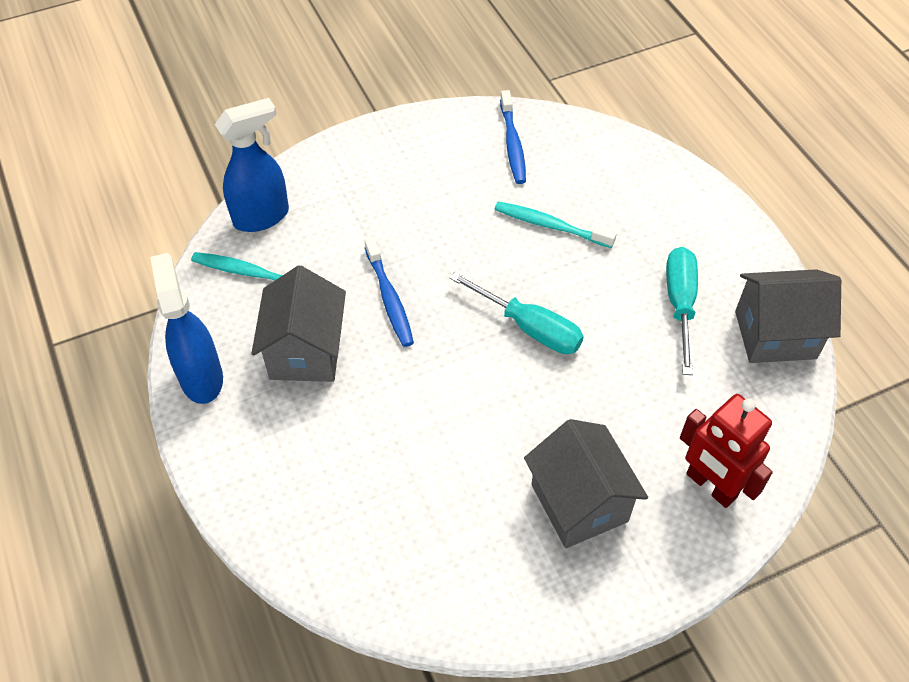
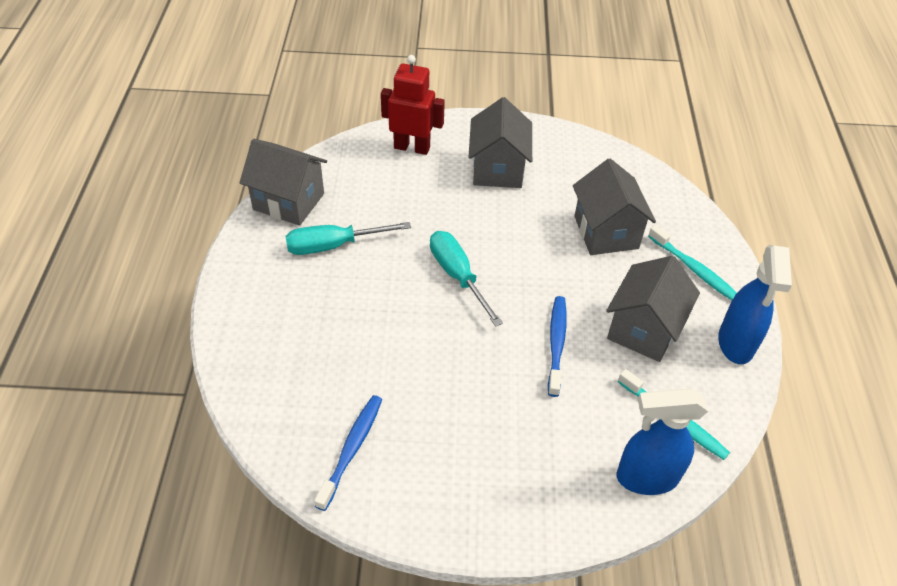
camera: 155 degrees left, 5 degrees down
turquoise toothbrush [494,202,617,248] -> turquoise toothbrush moved to [648,225,737,300]
turquoise screwdriver [666,247,698,375] -> turquoise screwdriver turned 45 degrees clockwise [286,222,411,255]
red robot [680,394,773,508] -> red robot turned 60 degrees counterclockwise [381,55,445,155]
none -> grey house [573,158,656,255]

